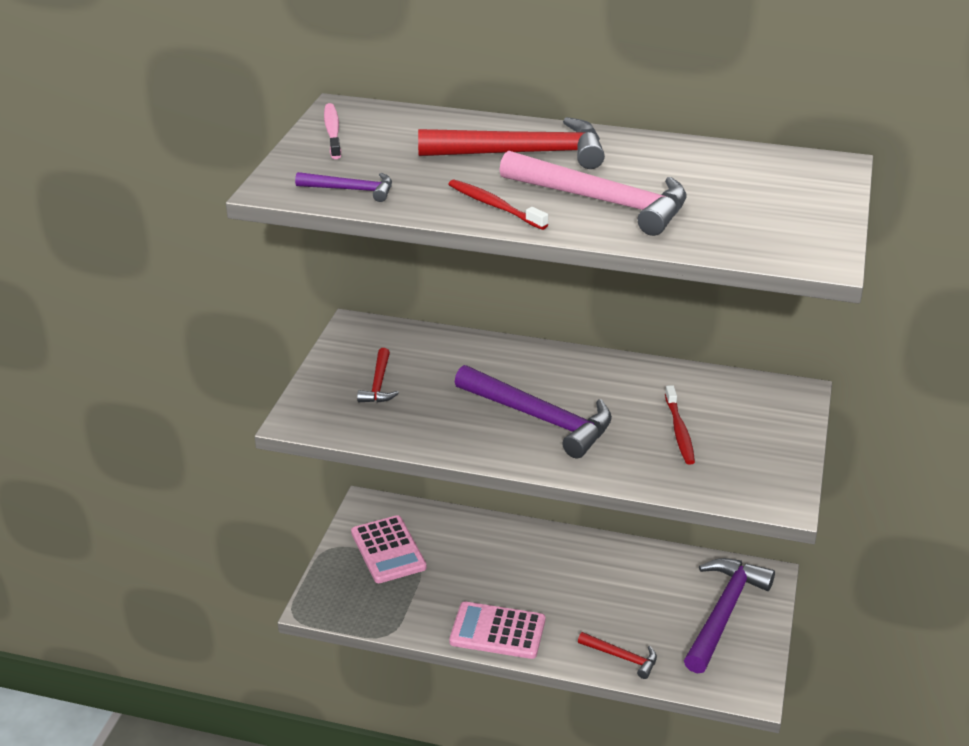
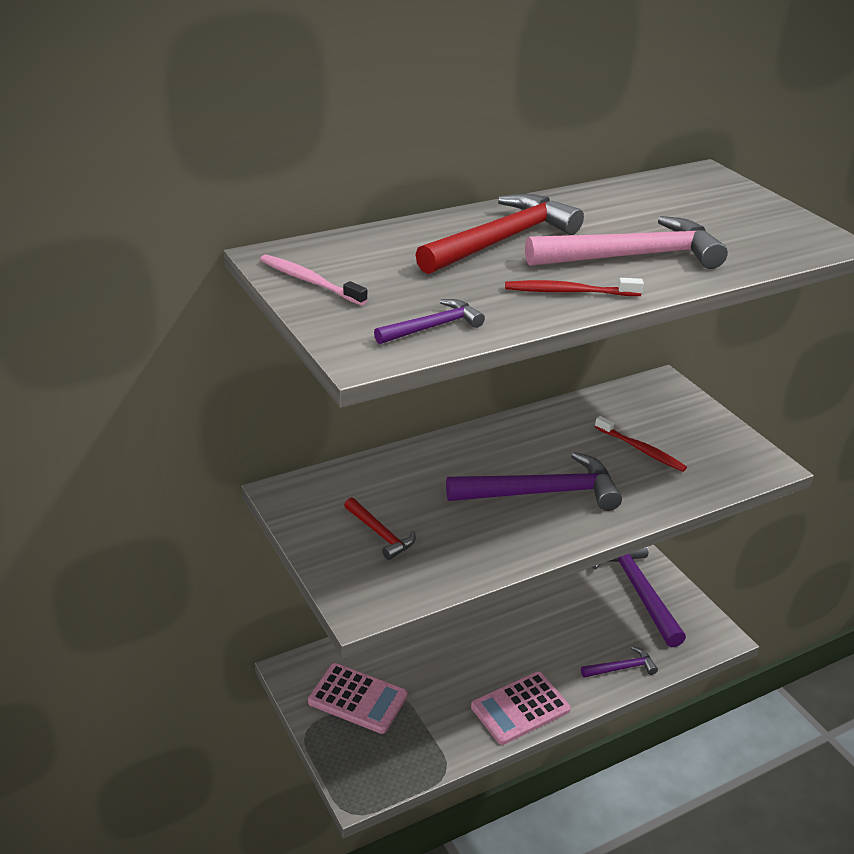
camera: 45 degrees left, 0 degrees up
red hammer [578,632,657,679] -> purple hammer [581,646,658,678]

